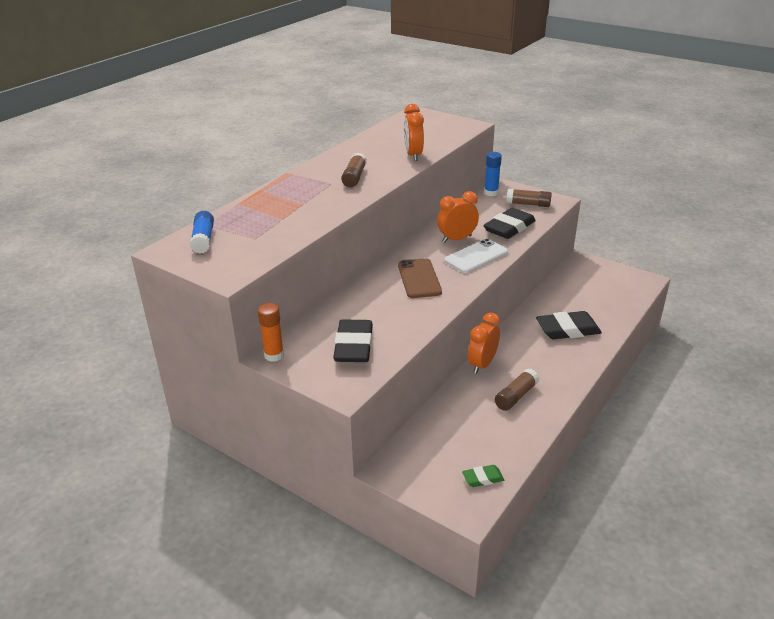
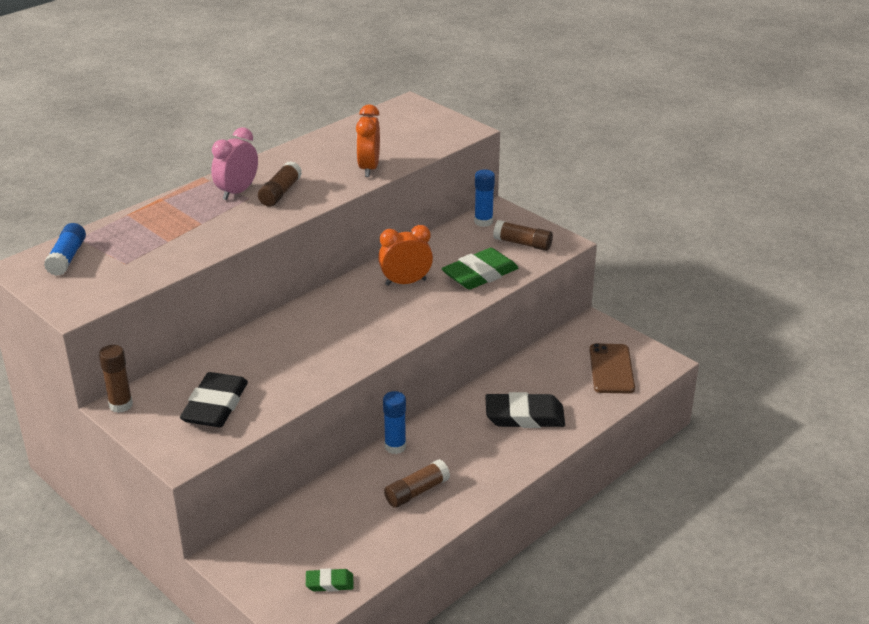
camera: 10 degrees right, 0 degrees up
orange glue stick [258,303,284,362] -> brown glue stick [99,345,133,413]
brown phone [398,258,442,298] -> brown phone moved to [589,343,635,393]
white phone [444,239,508,273] -> none
orange clock [468,313,500,374] -> blue glue stick [383,391,406,454]
black eraser [483,208,536,239] -> green eraser [442,248,519,290]
none -> pink clock [211,127,258,200]

